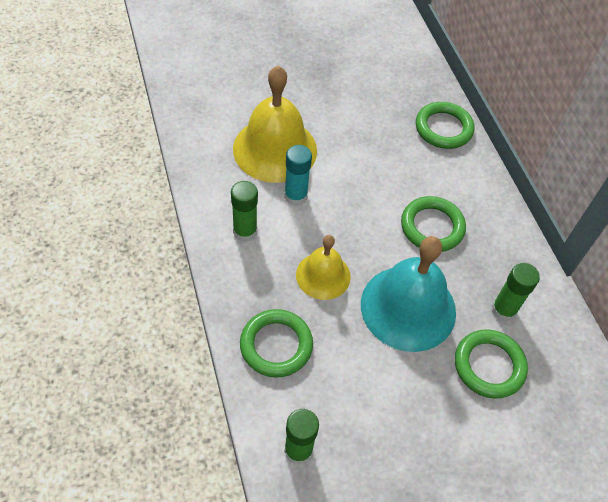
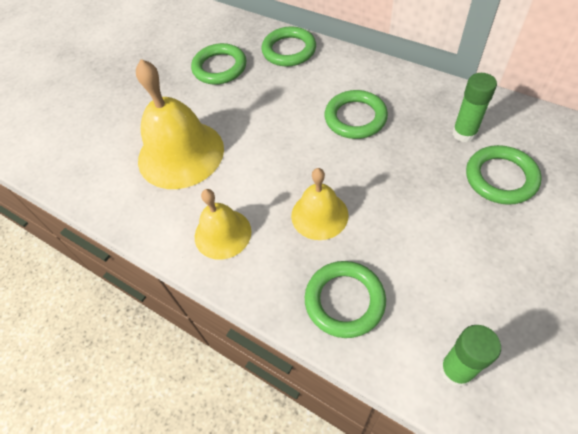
camera: 30 degrees left, 0 degrees up
green glue stick [231,181,258,242] -> yellow bell [195,189,251,260]
turquoise glue stick [284,145,312,206] -> none
turquoise bell [361,236,456,352] -> none
none -> green ring [191,43,247,85]

